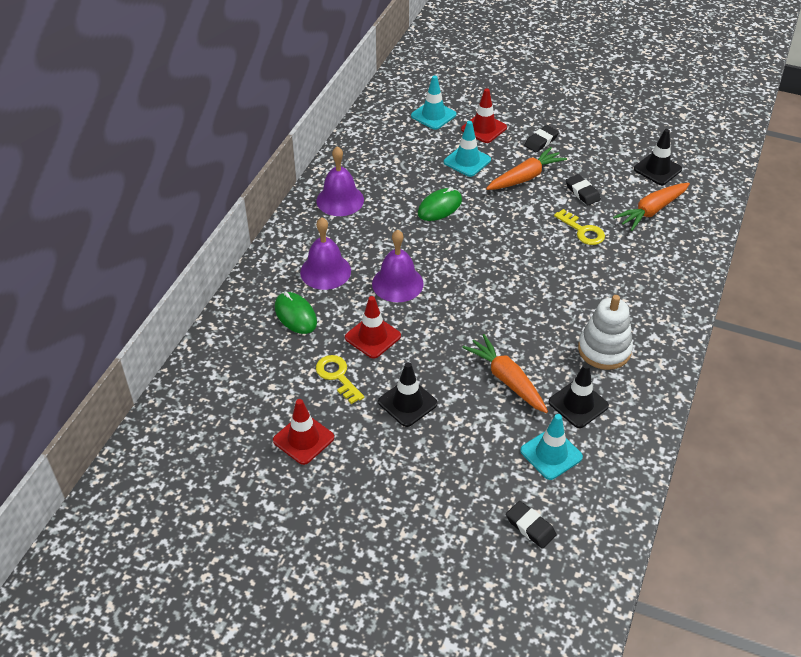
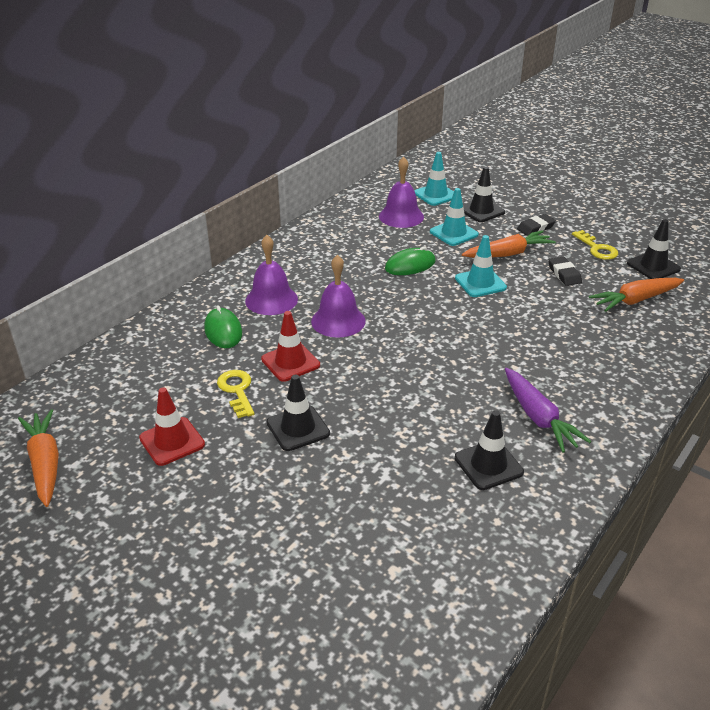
camera: 15 degrees right, 10 degrees down
purple bell [317,146,364,216] -> purple bell moved to [379,157,424,228]
red traffic cone [461,88,507,143] -> black traffic cone [463,167,505,222]
orange carrot [462,334,548,413] -> orange carrot moved to [18,409,59,507]
black eraser [506,501,557,549] -> none
turquoise traffic cone [520,414,583,480] -> turquoise traffic cone moved to [455,235,507,297]
yellow key [554,209,605,245] -> yellow key moved to [572,230,618,260]
white stacking toy [578,295,633,370] -> purple carrot [505,368,591,452]

